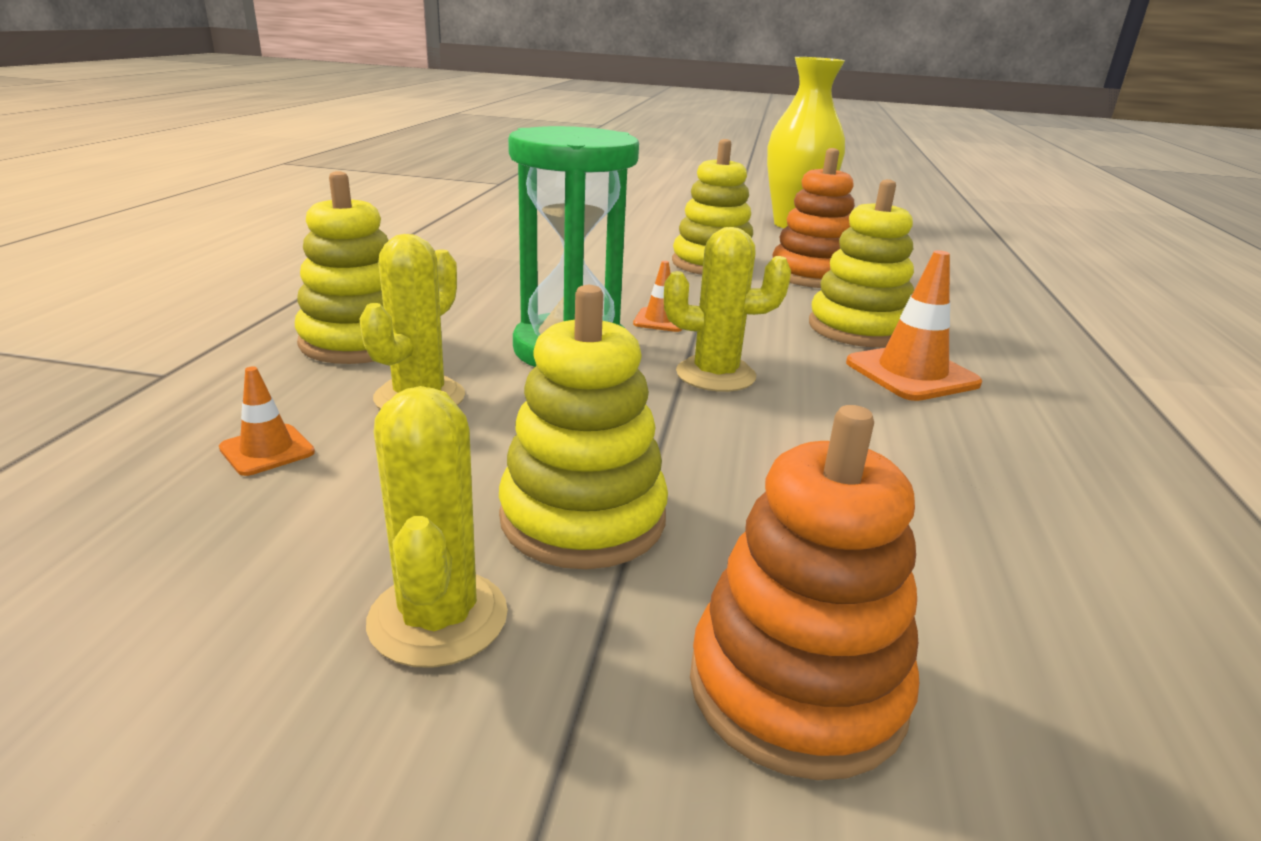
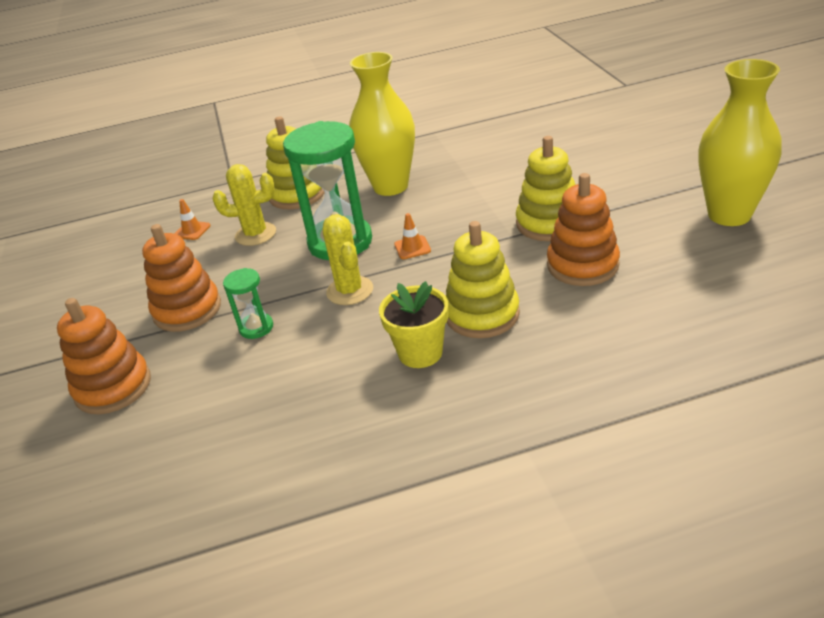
camera: 70 degrees right, 10 degrees up
yellow cactus [366,386,508,668] -> none
yellow stacking toy [499,285,668,569] -> orange stacking toy [142,224,221,332]
orange traffic cone [846,250,982,401] -> yellow flower pot [379,281,449,368]
none -> green hourglass [223,268,273,339]
none -> yellow vase [349,52,415,196]

